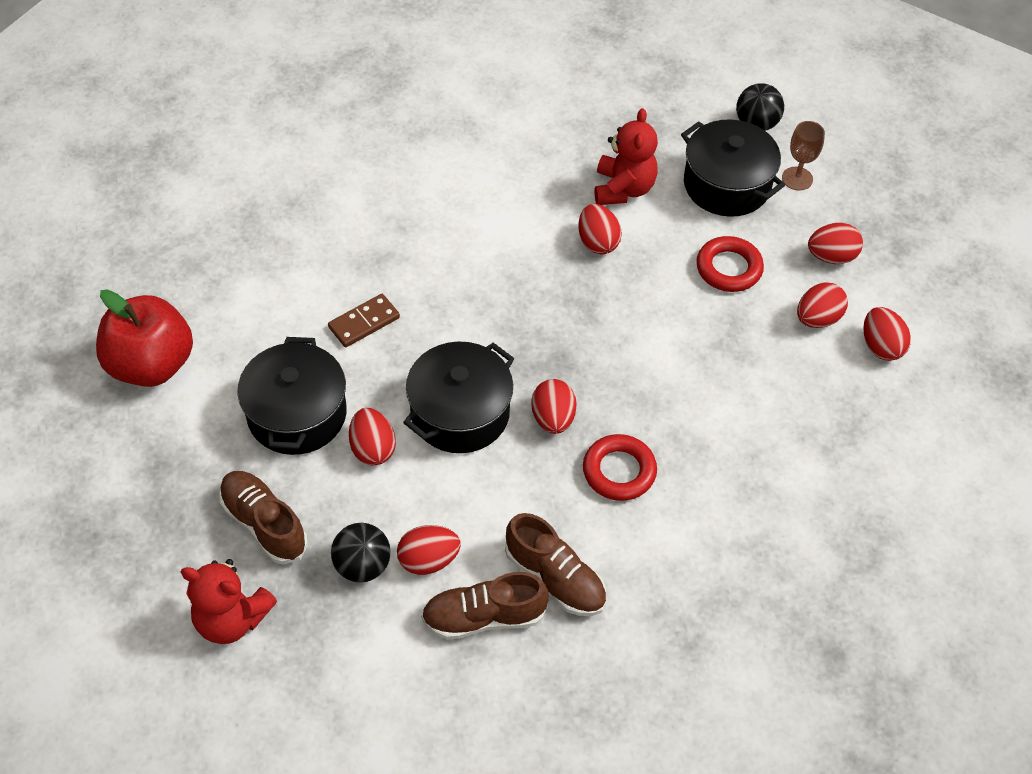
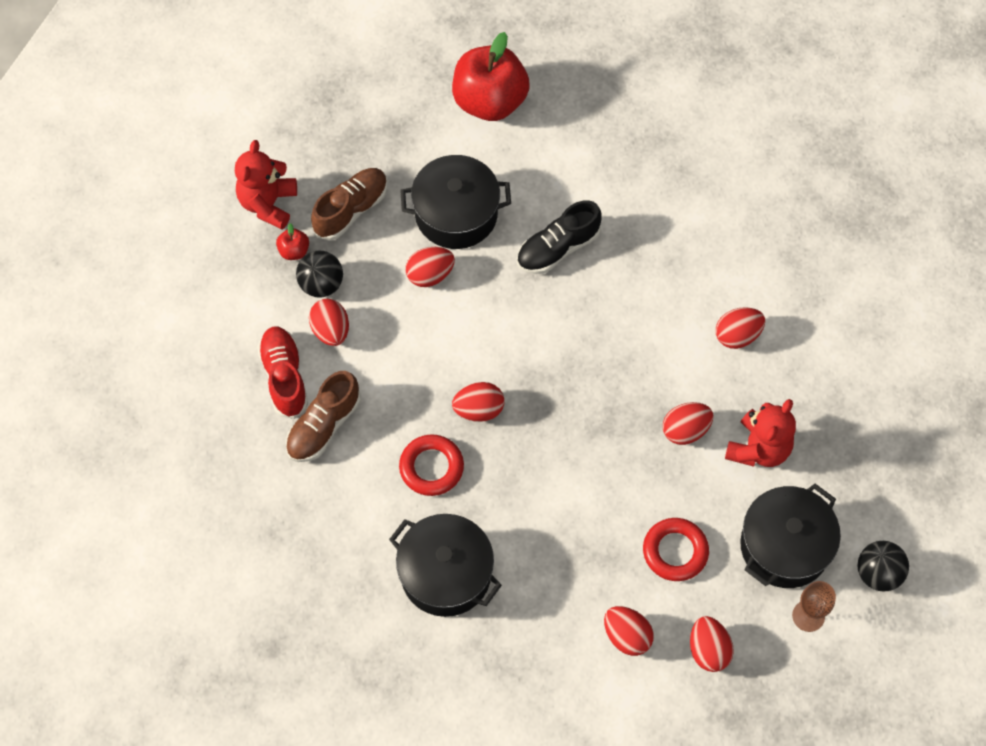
camera: 85 degrees right, 10 degrees up
brown domino [328,294,400,347] -> black shoe [517,200,602,274]
black pot [403,342,515,453] -> black pot moved to [389,514,502,617]
brown shoe [421,572,549,640] -> red shoe [257,327,308,419]
red teddy bear [595,108,658,205] -> red teddy bear turned 60 degrees counterclockwise [725,399,796,467]
red egg [864,307,911,361] -> red egg moved to [716,307,765,349]
none -> red apple [276,223,309,260]

